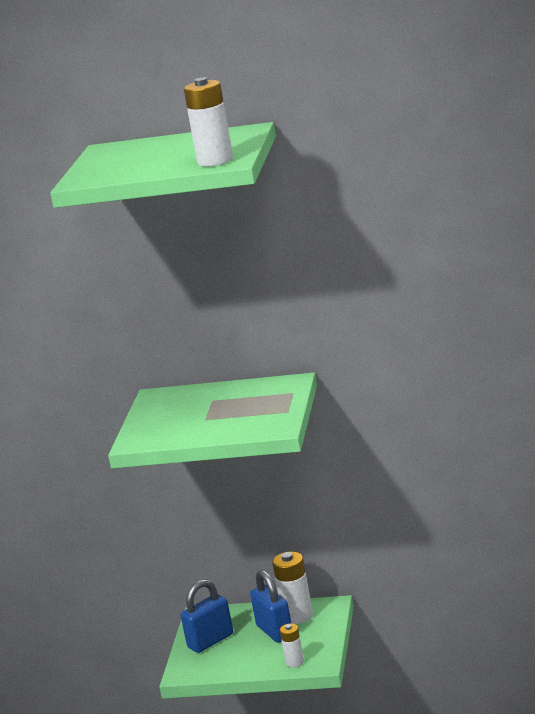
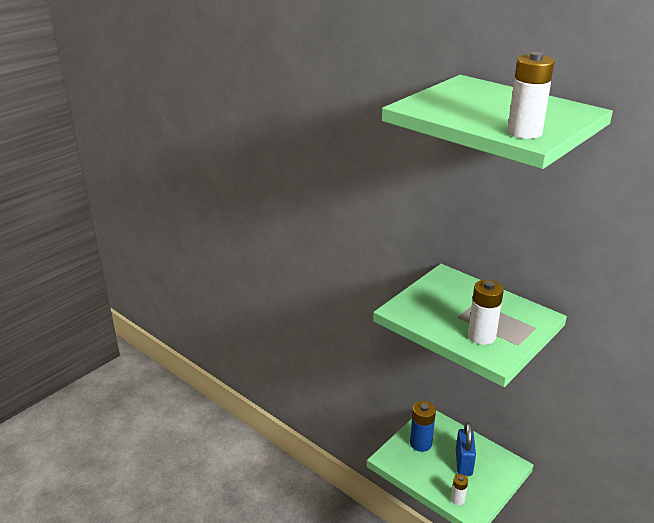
camera: 30 degrees right, 10 degrees up
blue padlock [181,579,233,653] -> blue battery [410,401,436,452]
white battery [272,552,313,624] -> white battery moved to [468,280,504,345]

